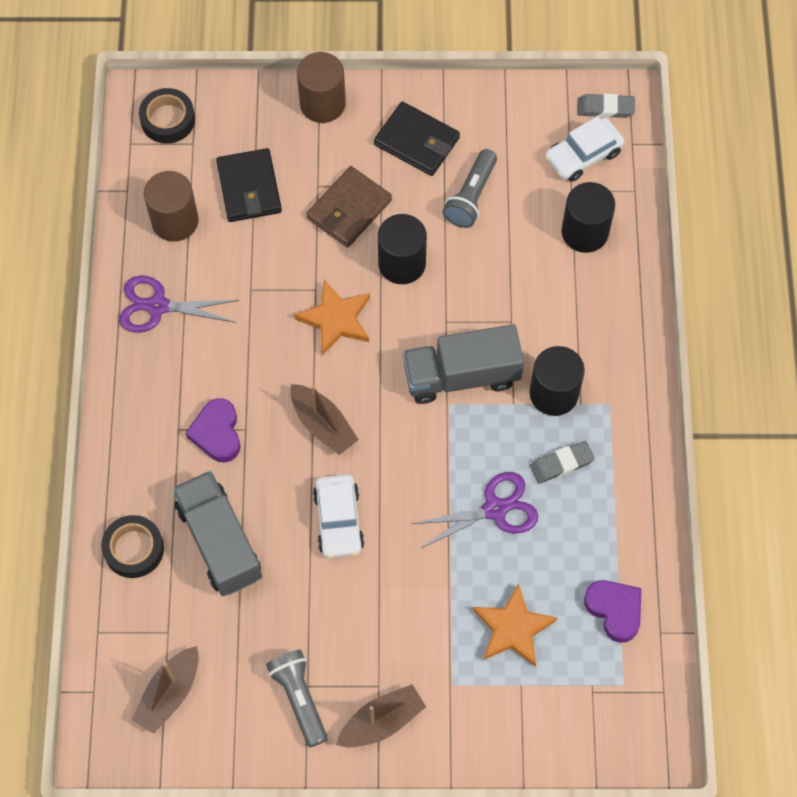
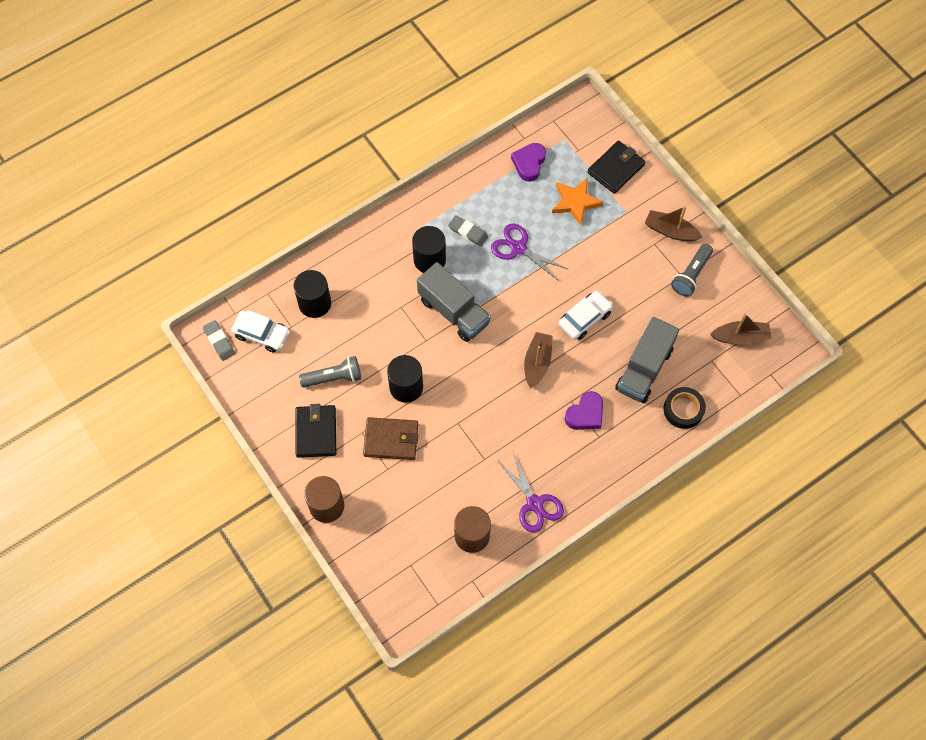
camera: 125 degrees left, 0 degrees up
black tape [139,88,195,143] -> none
black wallet [216,148,282,222] -> black wallet moved to [588,141,645,194]
orange star [294,280,370,355] -> none

